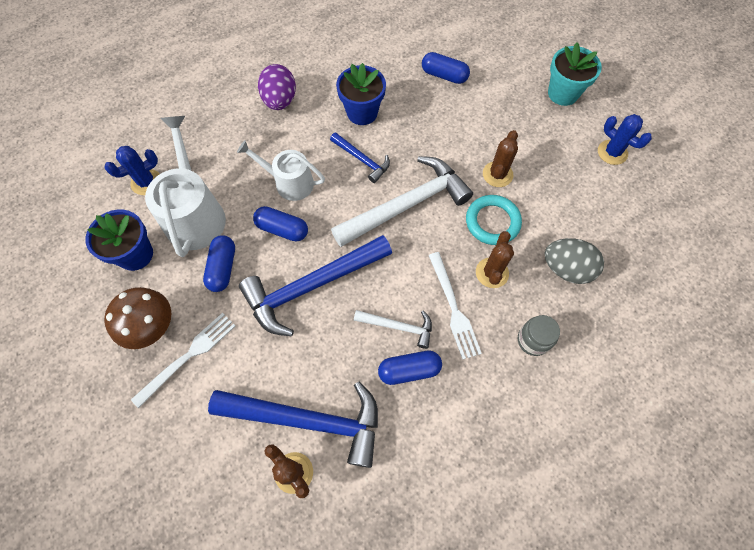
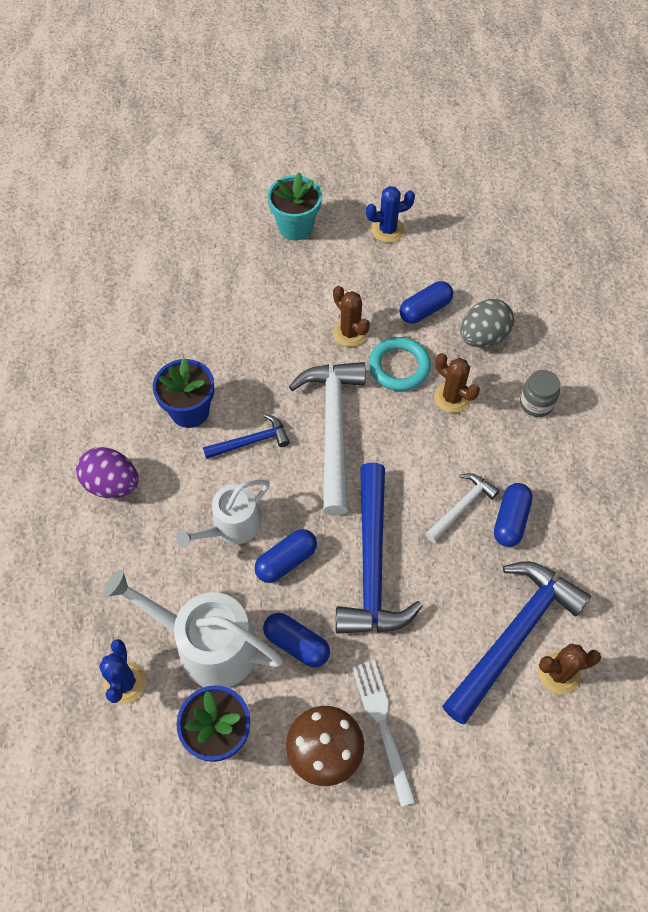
camera: 60 degrees left, 5 degrees down
blue capsule [422,52,470,84] -> blue capsule moved to [399,281,453,324]
white fork [428,252,482,359] -> none

